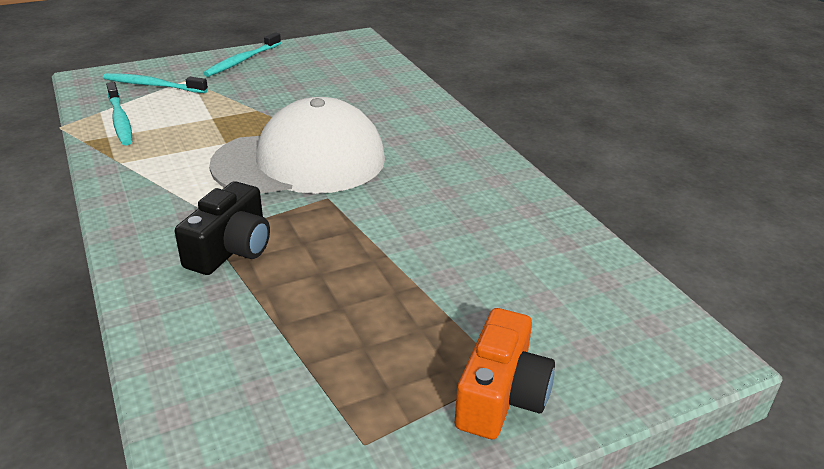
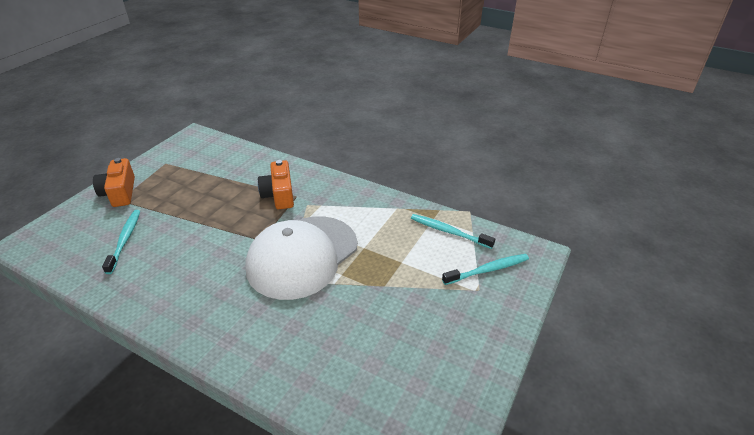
camera: 145 degrees right, 5 degrees up
black camera [175,181,270,275] -> orange camera [258,160,294,209]
turquoise toothbrush [203,32,281,77] -> turquoise toothbrush moved to [102,210,140,274]

